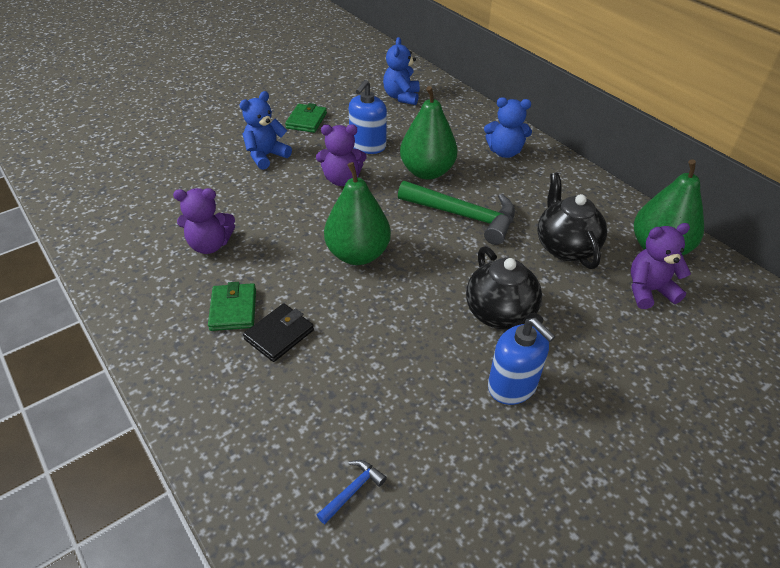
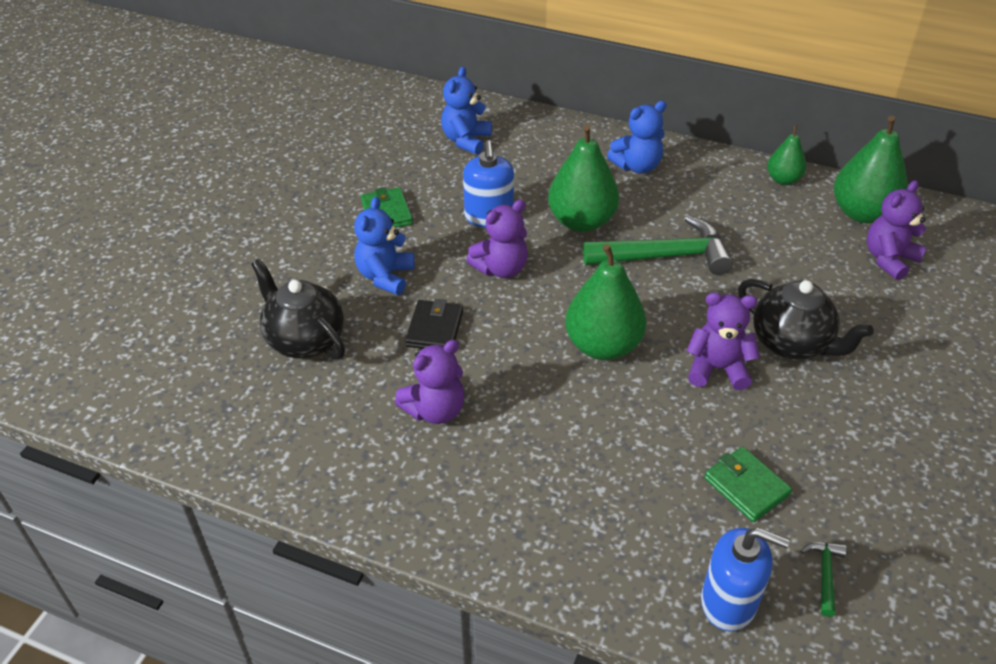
camera: 30 degrees left, 0 degrees up
green wallet [208,282,256,331] -> green wallet moved to [704,446,792,522]
black wallet [243,303,314,362] -> black wallet moved to [405,299,463,349]
blue hammer [317,460,387,524] -> green hammer [800,542,847,617]
blue teddy bear [383,37,420,105] -> blue teddy bear turned 45 degrees clockwise [441,66,492,155]
blue soap dispenser [488,318,555,405] -> blue soap dispenser moved to [701,528,790,631]
black teapot [537,172,607,269] -> black teapot moved to [251,259,345,359]
none -> purple teddy bear [686,292,760,390]
none -> green pear [767,125,807,185]

